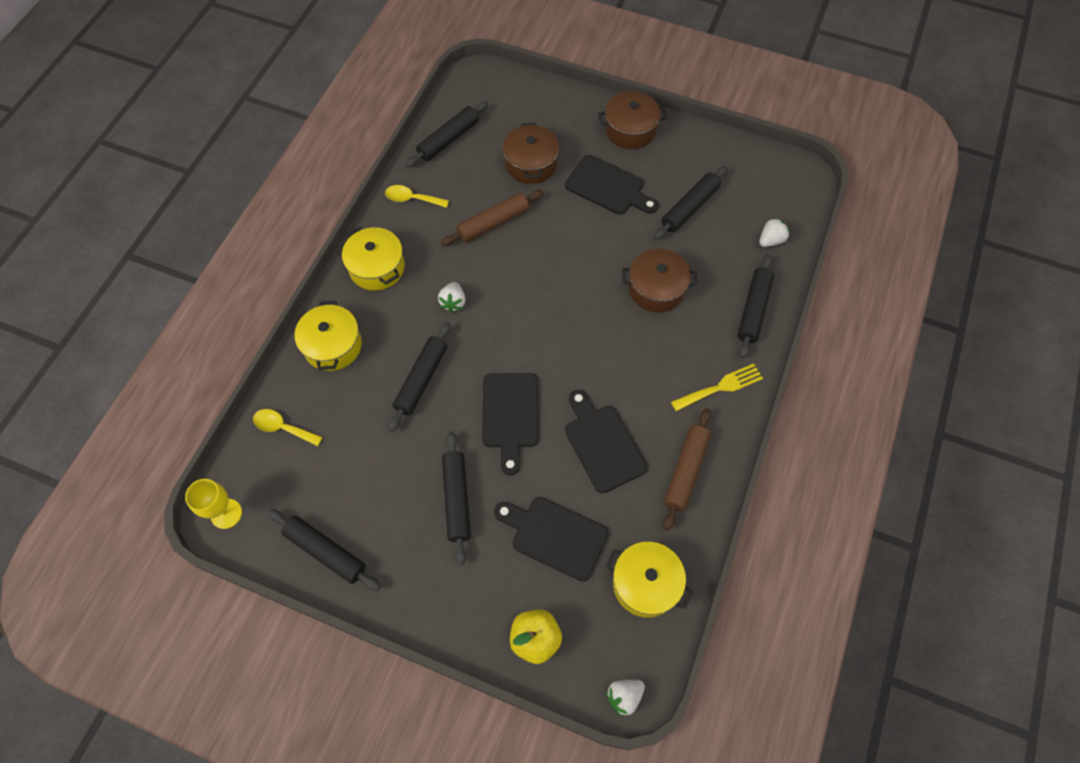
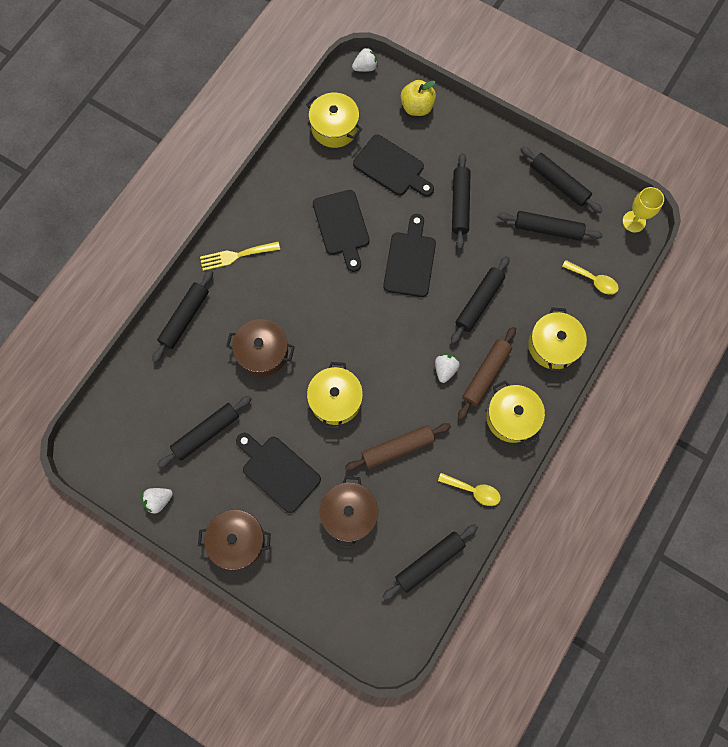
camera: 170 degrees left, 10 degrees up
brown rolling pin [663,408,711,531] -> brown rolling pin moved to [458,327,516,420]
white strawberry [759,217,790,247] -> white strawberry moved to [142,488,173,514]
none -> yellow pot [307,362,363,429]
none -> black rolling pin [498,211,603,241]

